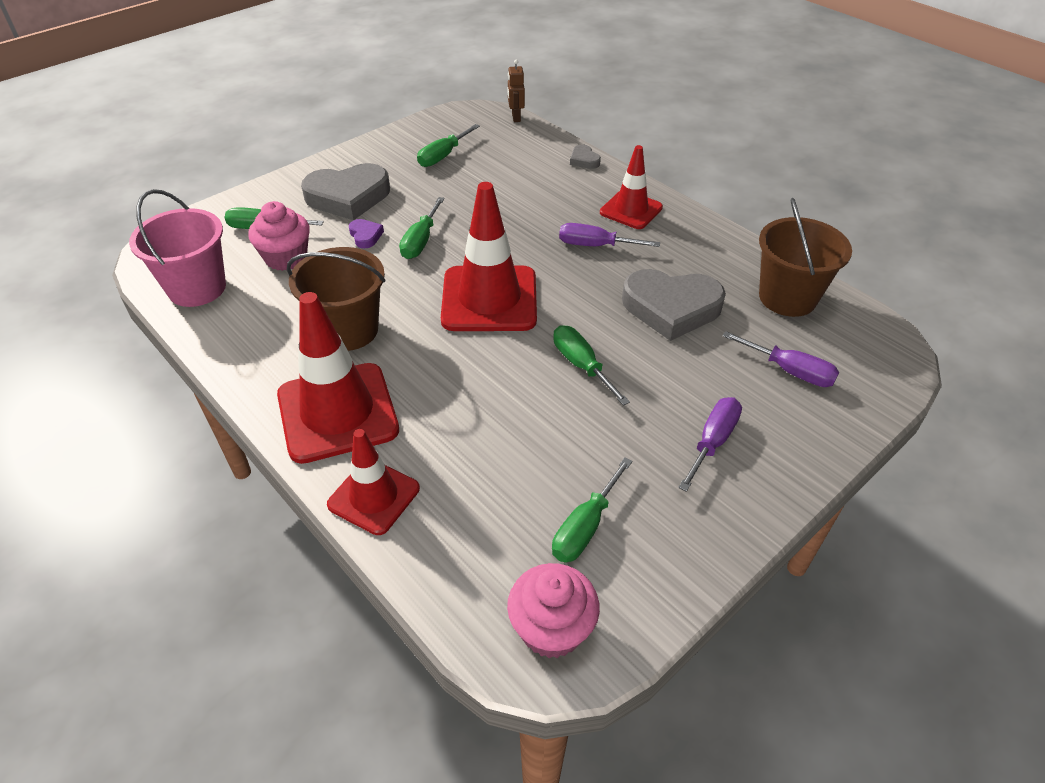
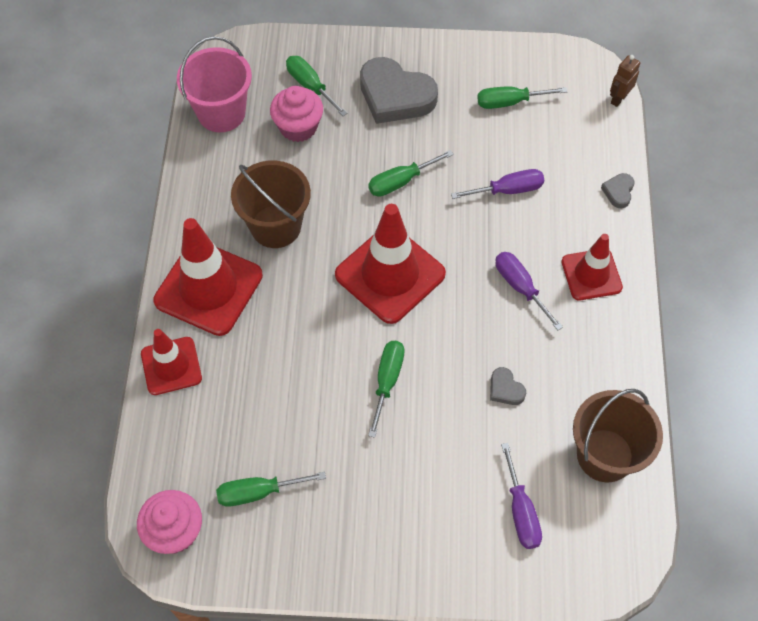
camera: 45 degrees right, 15 degrees up
purple heart [349,219,384,248] -> none
grey heart [622,269,726,341] -> grey heart [490,367,526,405], size x0.44
purple screwdriver [678,397,742,492] -> purple screwdriver moved to [451,169,544,199]

